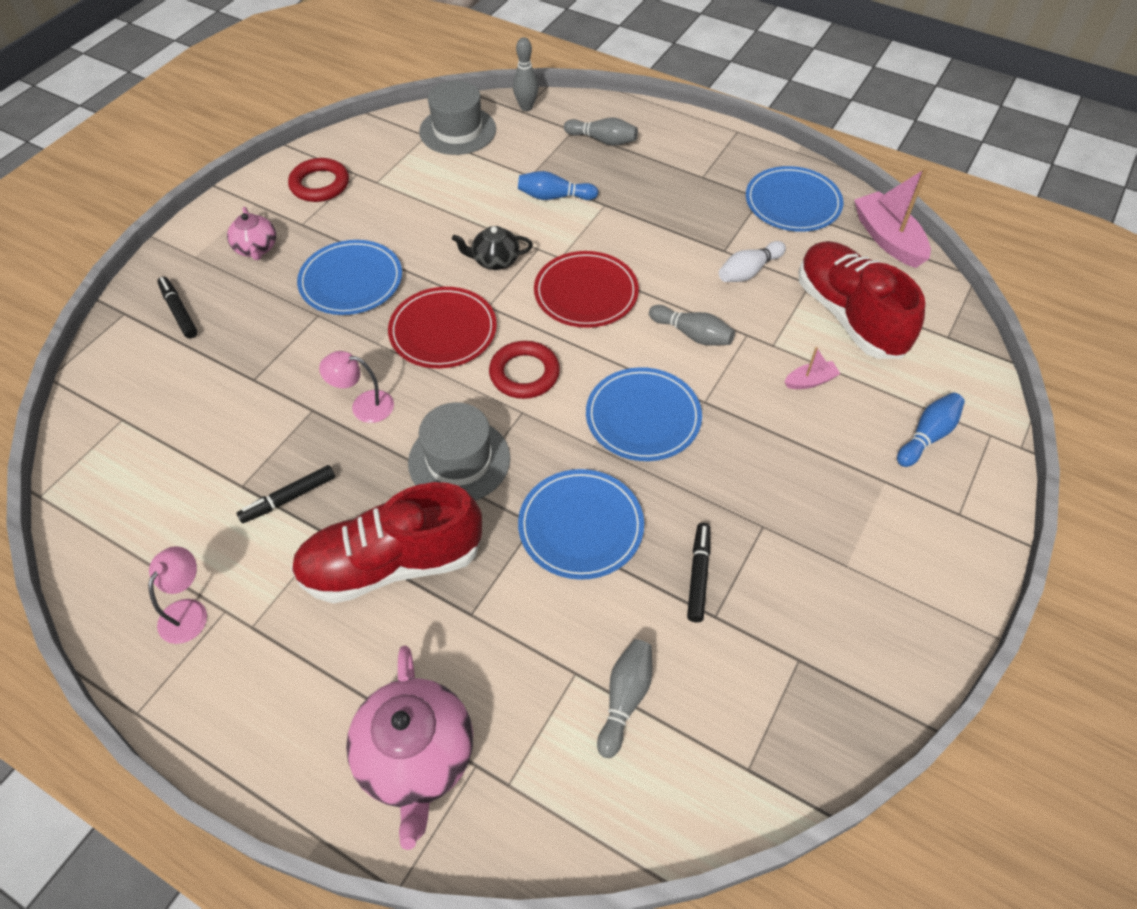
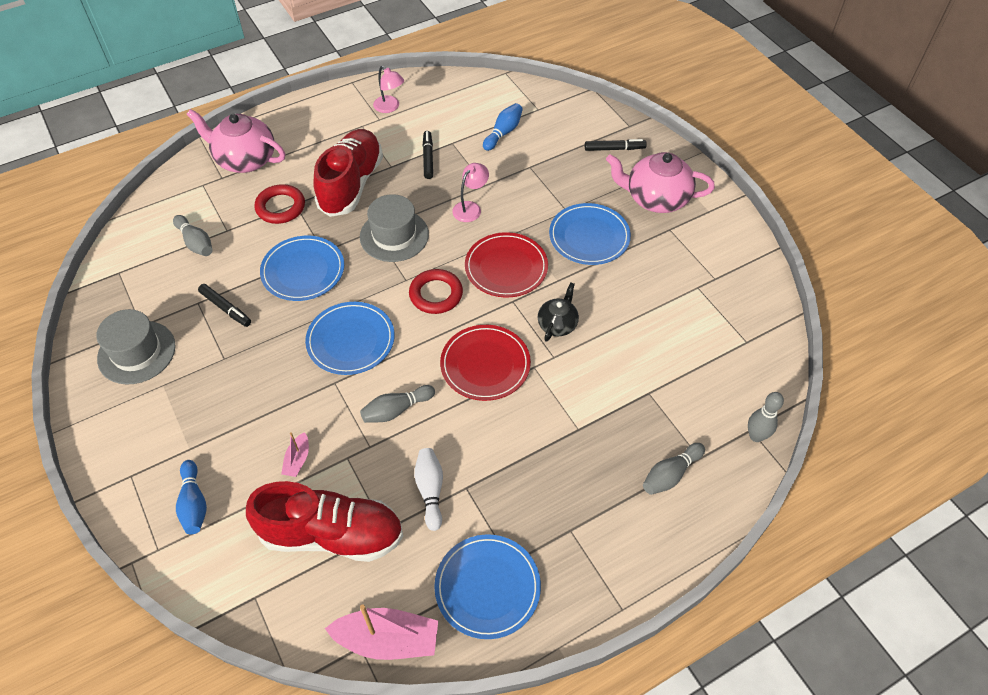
camera: 120 degrees right, 0 degrees up
pink teapot [227,207,276,260] -> pink teapot [606,152,715,213], size x1.78
red ring [288,158,349,202] -> red ring moved to [254,184,305,224]
grey hat [419,81,496,155] -> grey hat moved to [96,309,175,384]
blue bowling pin [518,171,598,200] -> blue bowling pin moved to [483,103,523,151]

